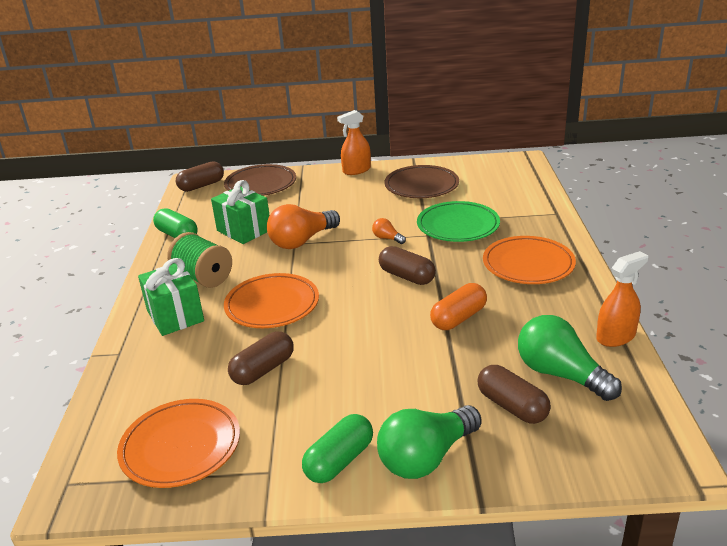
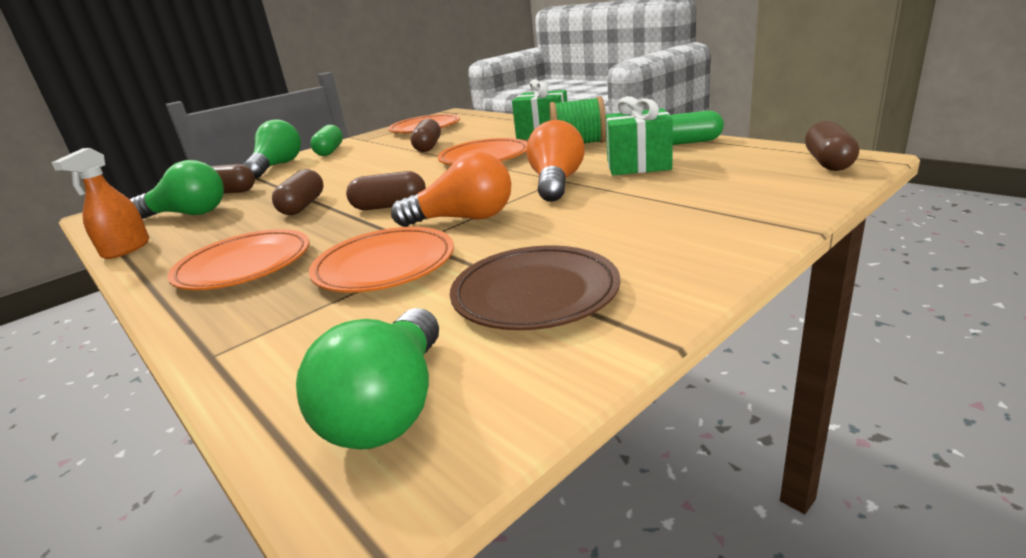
camera: 140 degrees right, 5 degrees down
brown plate [224,164,296,196] -> none
orange spray bottle [337,110,371,175] -> none
orange light bulb [372,218,406,244] -> orange light bulb [391,152,511,227], size x2.17
green plate [417,201,500,242] -> orange plate [309,227,454,292]
orange capsule [430,283,487,330] -> brown capsule [272,169,323,215]
none -> green light bulb [296,308,439,449]

